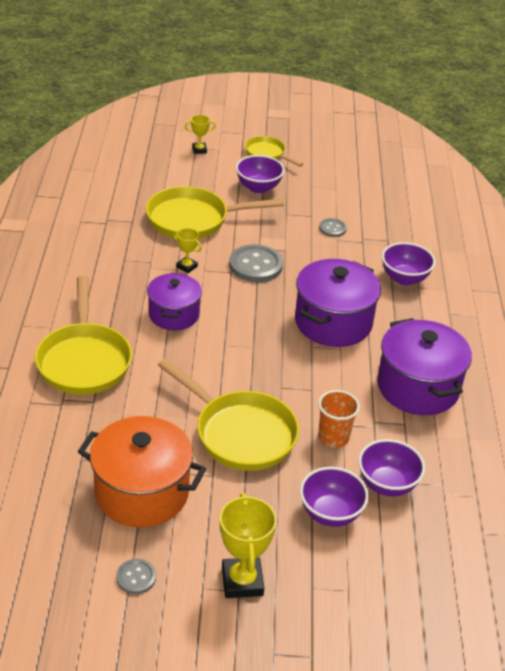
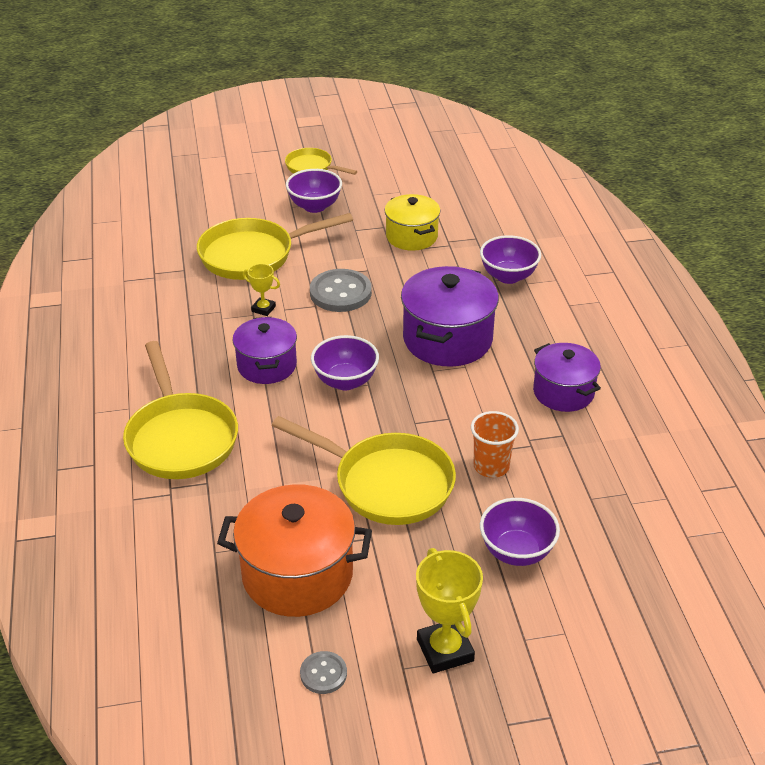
camera: 10 degrees left, 0 degrees up
yellow trophy [185,115,216,154] -> none
grey button [319,218,347,237] -> yellow pot [385,194,440,251]
purple bowl [358,439,425,496] -> purple bowl moved to [311,335,379,390]
purple pot [377,318,472,415] -> purple pot [533,343,601,412], size x0.65

